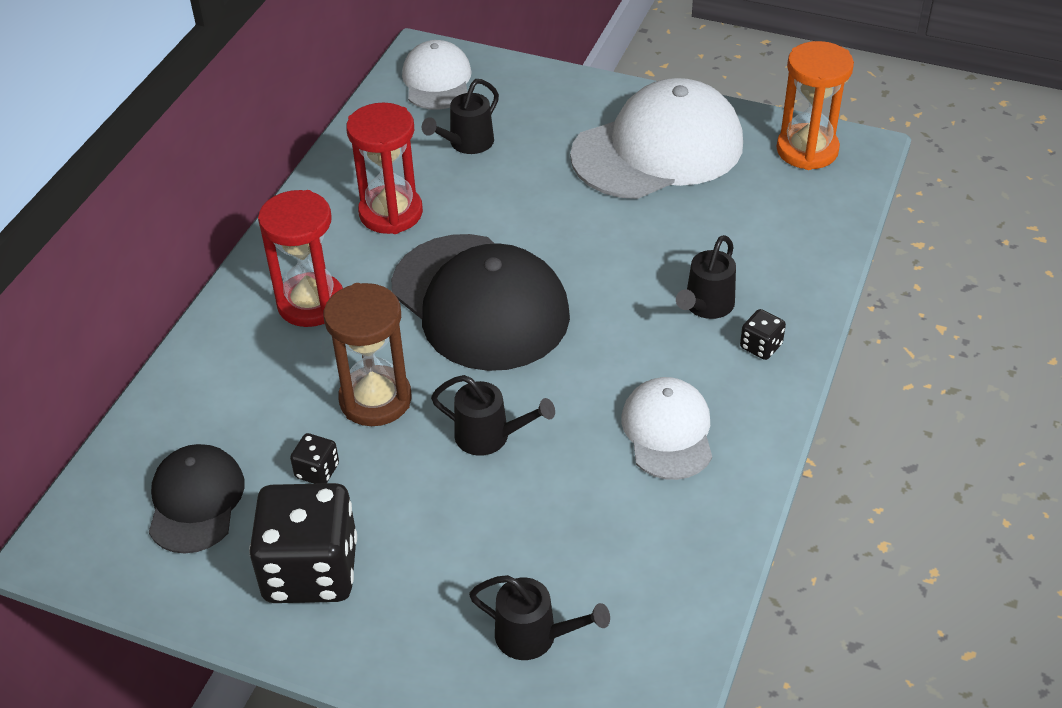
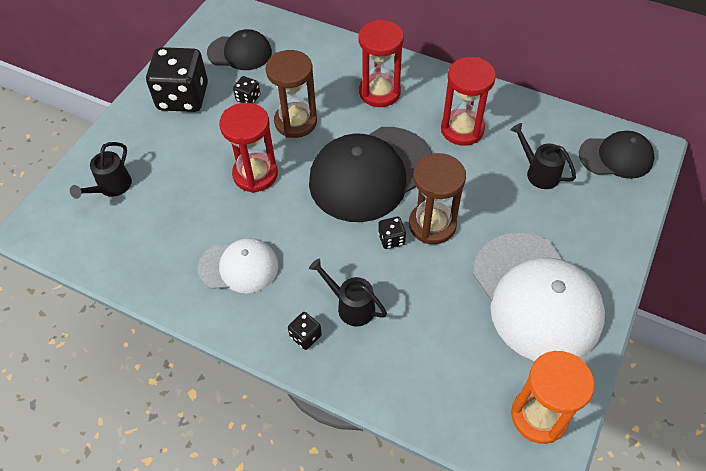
camera: 95 degrees right, 10 degrees up
white cap [402,40,472,110] -> black cap [579,131,654,179]
black watering can [431,375,555,456] -> red hourglass [219,103,278,193]
none -> black dice [378,217,406,249]
none -> brown hourglass [409,153,466,244]

